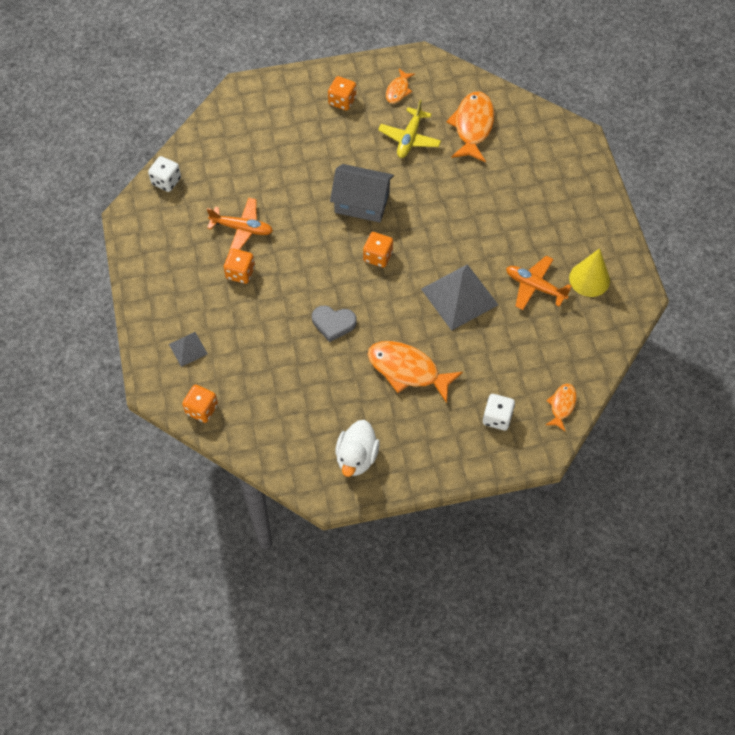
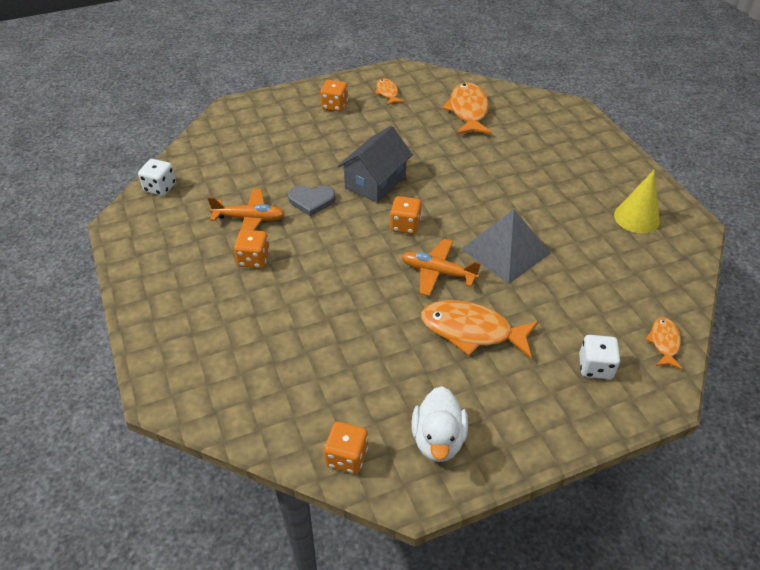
camera: 10 degrees left, 15 degrees down
grey pyramid [169,332,208,367] -> none
orange dice [182,384,218,423] -> orange dice moved to [324,422,368,474]
grey heart [312,306,357,342] -> grey heart moved to [288,185,336,216]
grey house [330,164,394,223] -> grey house turned 60 degrees counterclockwise [338,126,413,203]
yellow plane [378,100,441,158] -> none
orange fish [386,69,415,103] -> orange fish turned 150 degrees clockwise [375,78,404,105]
orange plane [506,256,572,310] -> orange plane moved to [402,239,481,296]

